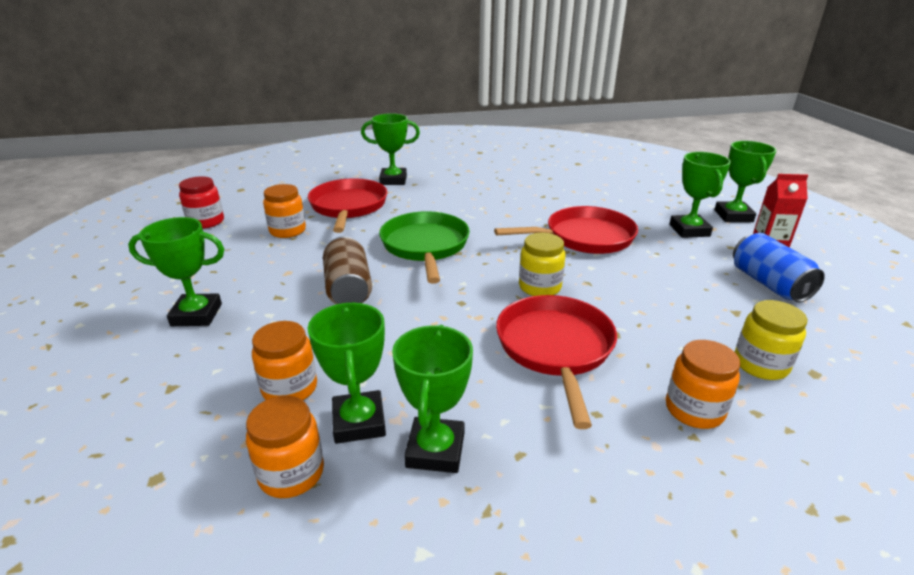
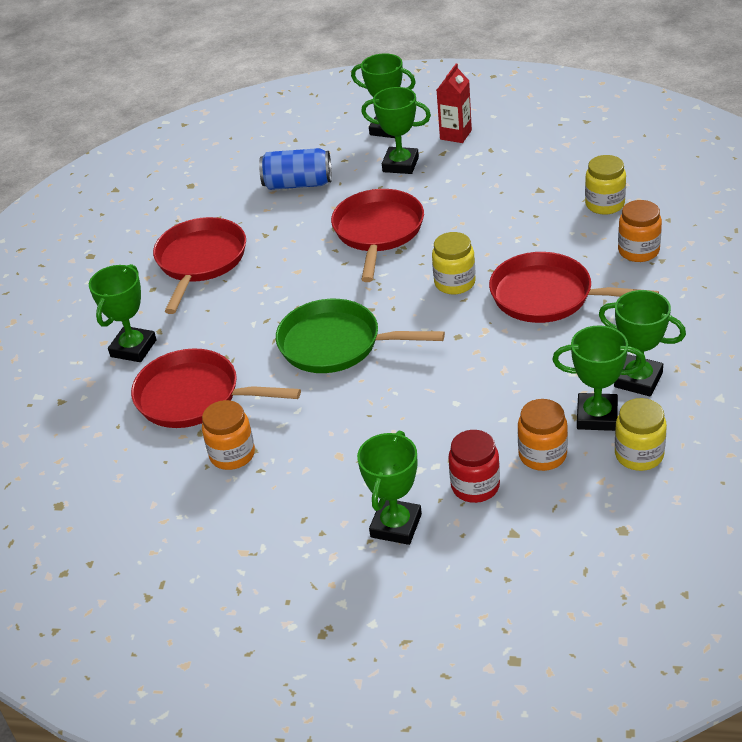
camera: 65 degrees left, 10 degrees up
red jar [179,176,224,229] -> red jar moved to [448,430,500,503]
orange jar [246,396,324,498] -> yellow jar [615,398,667,471]
brown can [323,236,372,304] -> none
blue can [733,233,825,302] -> blue can moved to [259,148,332,190]
none -> red pan [153,217,246,314]

